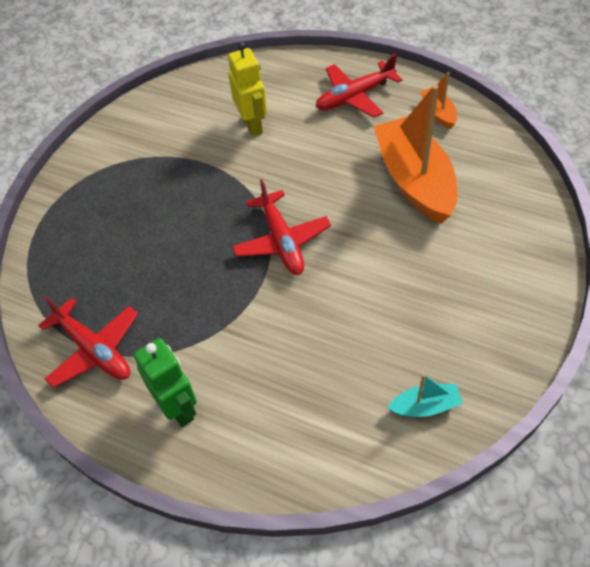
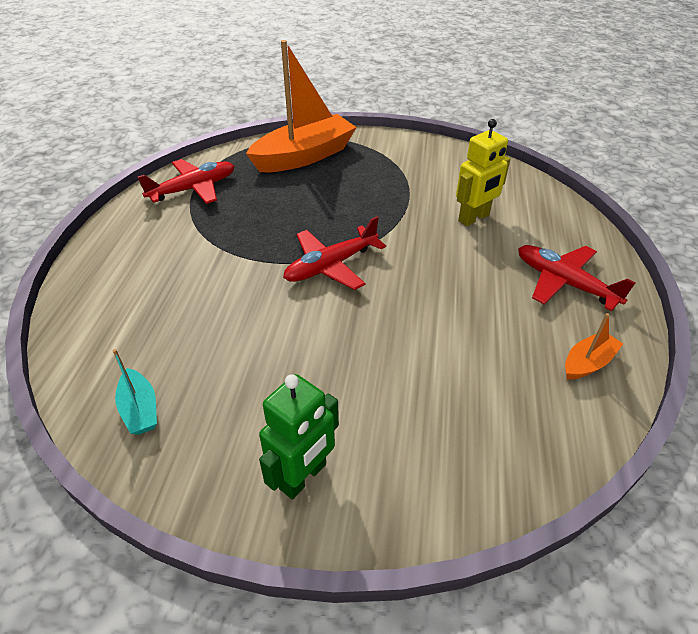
camera: 70 degrees right, 10 degrees down
red plane [38,296,138,388] -> red plane turned 150 degrees counterclockwise [138,159,235,204]
green robot [134,338,197,427] -> green robot moved to [259,374,339,499]
orange boat [374,84,457,224] -> orange boat moved to [246,40,357,172]

